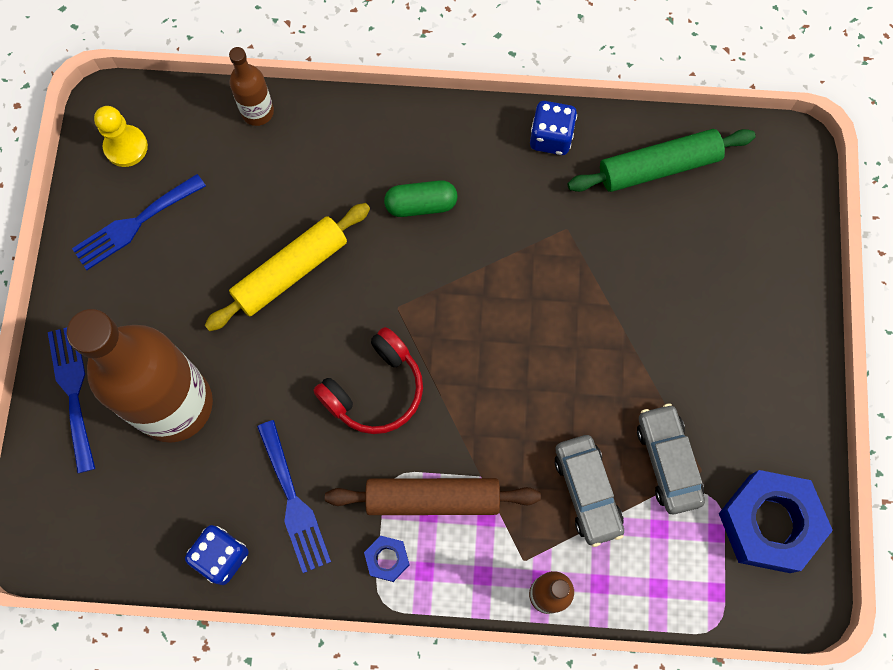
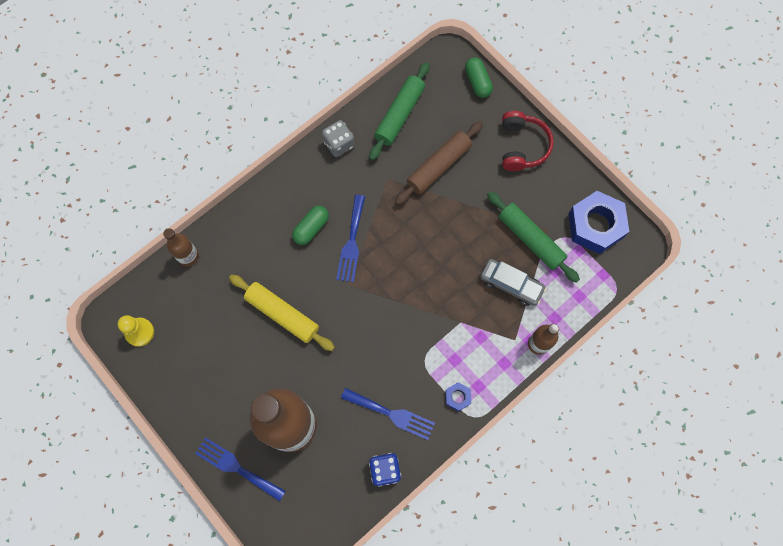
camera: 45 degrees left, 0 degrees up
blue fork [72,174,206,270] -> blue fork moved to [336,195,365,282]
yellow rolling pin [205,203,370,331] -> yellow rolling pin turned 60 degrees counterclockwise [229,275,335,351]
red headphones [313,327,423,434] -> red headphones moved to [502,111,554,171]
brown rolling pin [325,478,541,515] -> brown rolling pin moved to [395,121,483,205]
blue dice [530,101,577,155] -> grey dice [322,120,354,157]
grey car [637,404,705,514] -> green rolling pin [487,191,580,283]
none -> green capsule [465,57,493,98]

